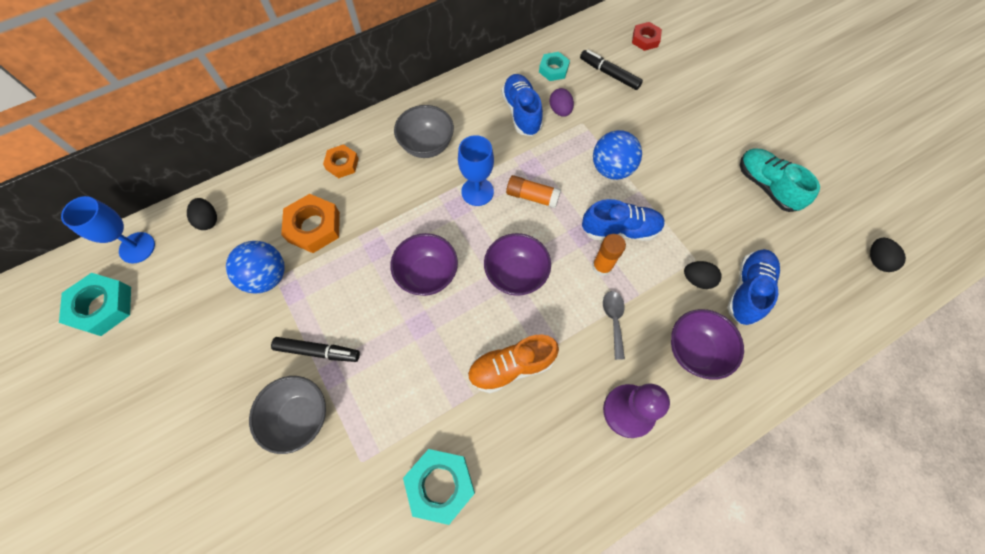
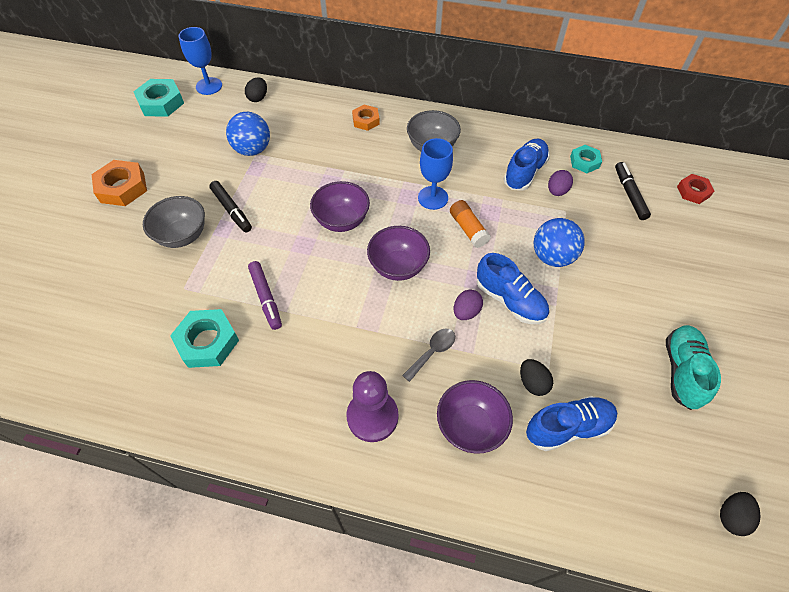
camera: 45 degrees right, 10 degrees down
orange nut [281,194,340,253] -> orange nut moved to [91,160,147,206]
orange shoe [468,335,559,393] -> none
orange glue stick [592,234,626,276] -> purple egg [454,290,483,320]
none -> purple marker [248,261,282,330]

